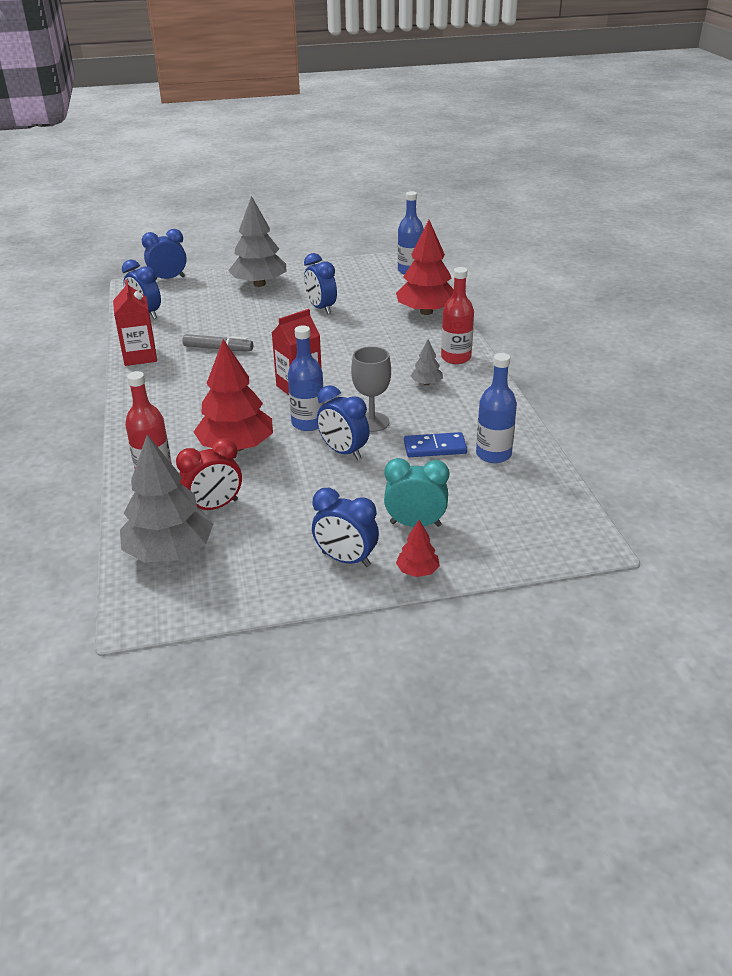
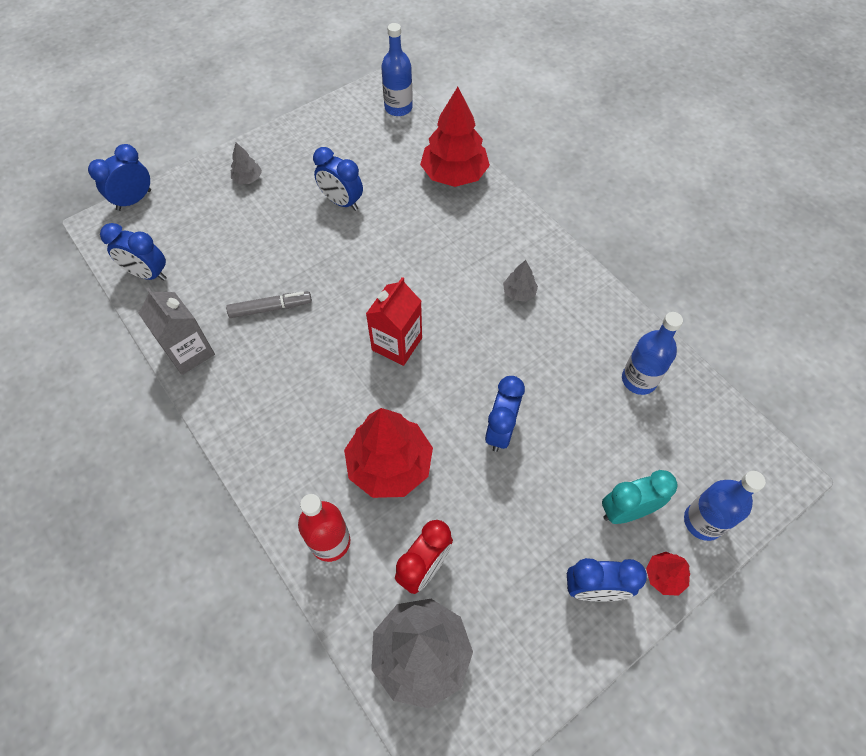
camera: 25 degrees left, 25 degrees up
red carton [113,279,157,366] -> grey carton [138,287,215,375]
grey tree [228,196,287,287] -> grey tree [231,143,262,184], size x0.46
blue bottle [288,325,325,431] -> blue bottle moved to [684,471,766,541]
blue clock [317,385,370,460] -> blue clock turned 90 degrees clockwise [485,376,525,452]
grey goblet [351,346,391,432] -> none
blue domino [404,432,467,457] -> none
red bottle [441,267,474,364] -> none

